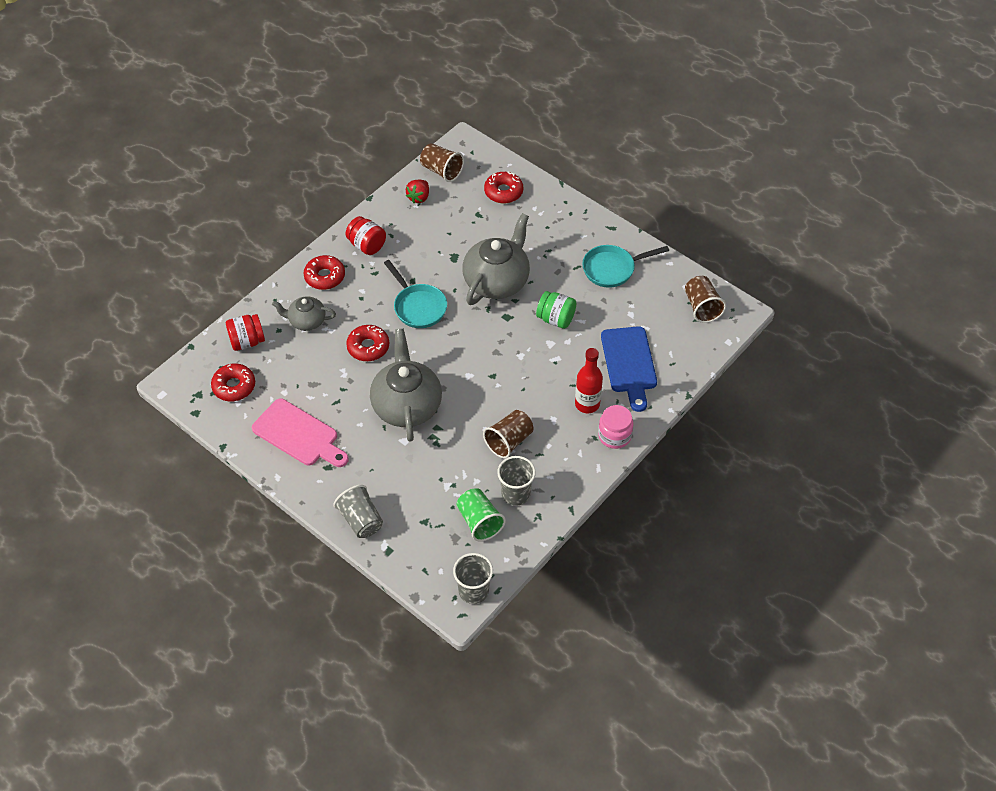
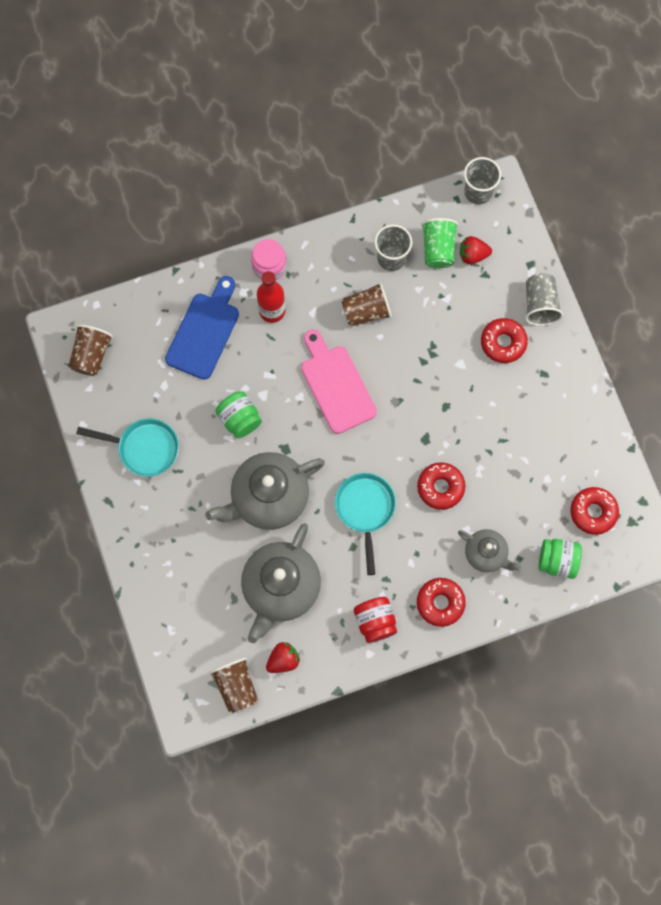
camera: 150 degrees left, 20 degrees up
red jar [226,314,265,351] -> green jar [539,539,582,579]
pink cutting board [252,399,349,467] -> pink cutting board moved to [301,329,377,434]
grey teapot [370,329,442,442] -> grey teapot moved to [241,523,321,643]
red donut [484,172,523,203] -> red donut moved to [481,318,528,363]
none -> red strawberry [460,236,492,265]

